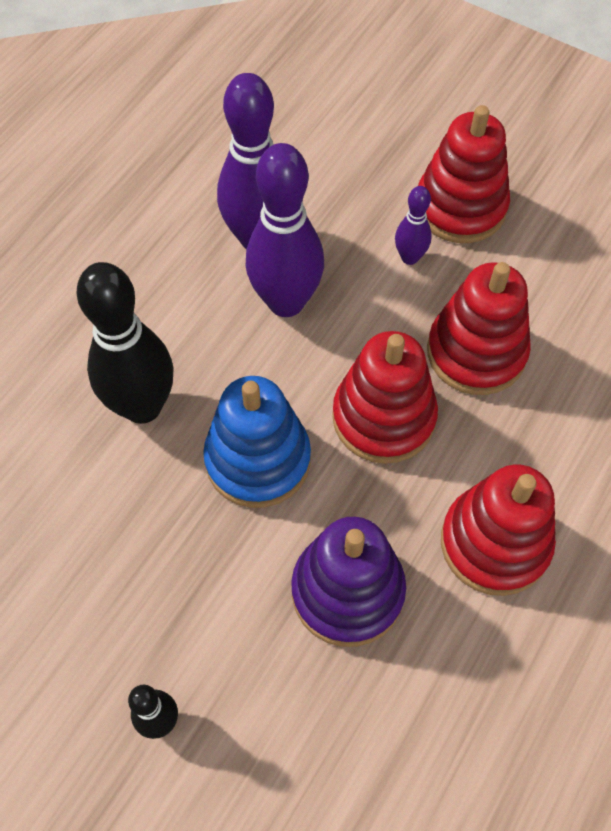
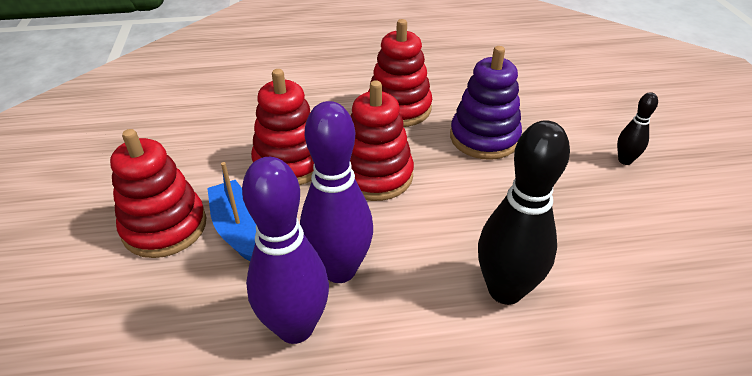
camera: 130 degrees left, 20 degrees down
blue stacking toy [203,376,311,508] -> none
purple bowling pin [395,186,432,265] -> blue boat [207,162,256,261]

